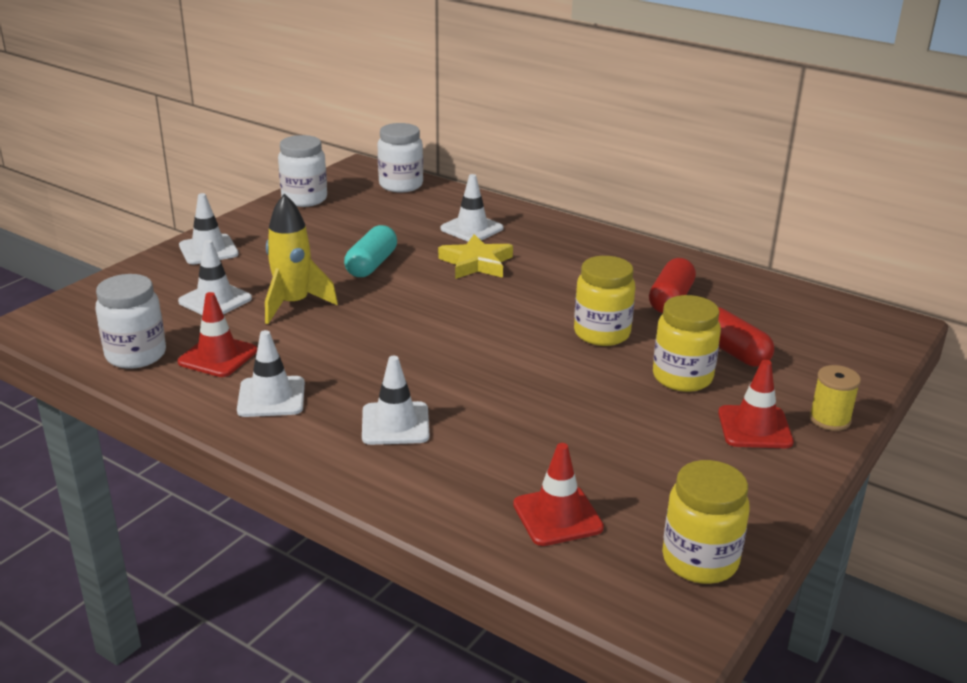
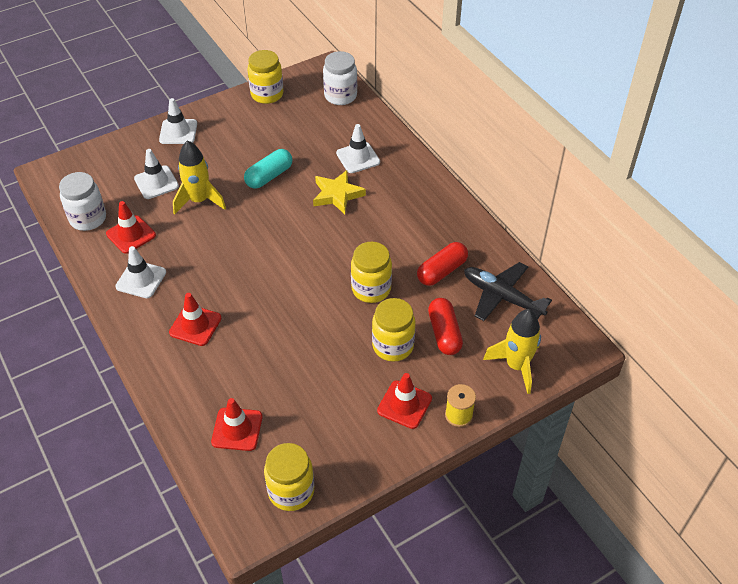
camera: 25 degrees right, 20 degrees up
white jar [278,135,327,207] -> yellow jar [247,50,283,104]
white traffic cone [362,356,429,445] -> red traffic cone [169,293,222,346]
none -> black plane [464,262,552,321]
none -> yellow rocket [483,309,541,394]

